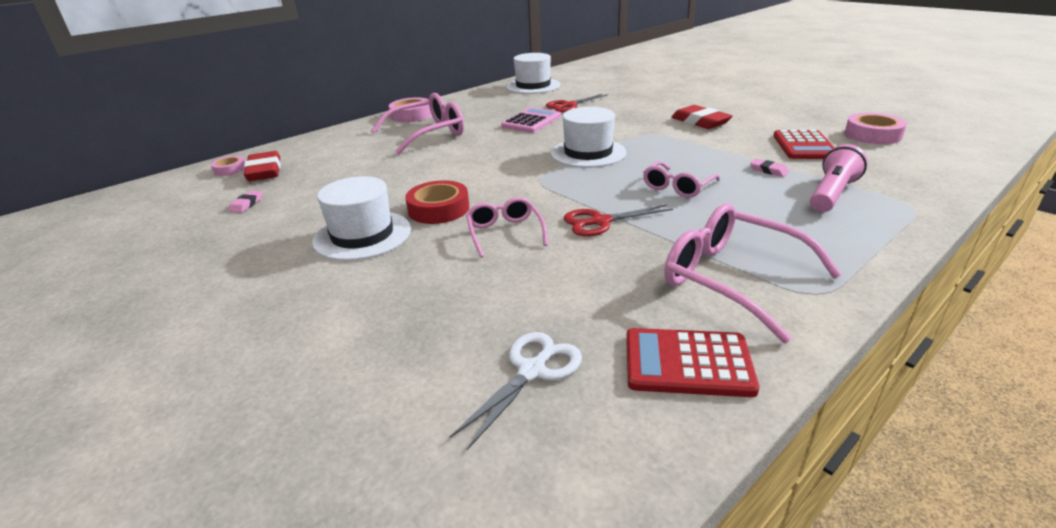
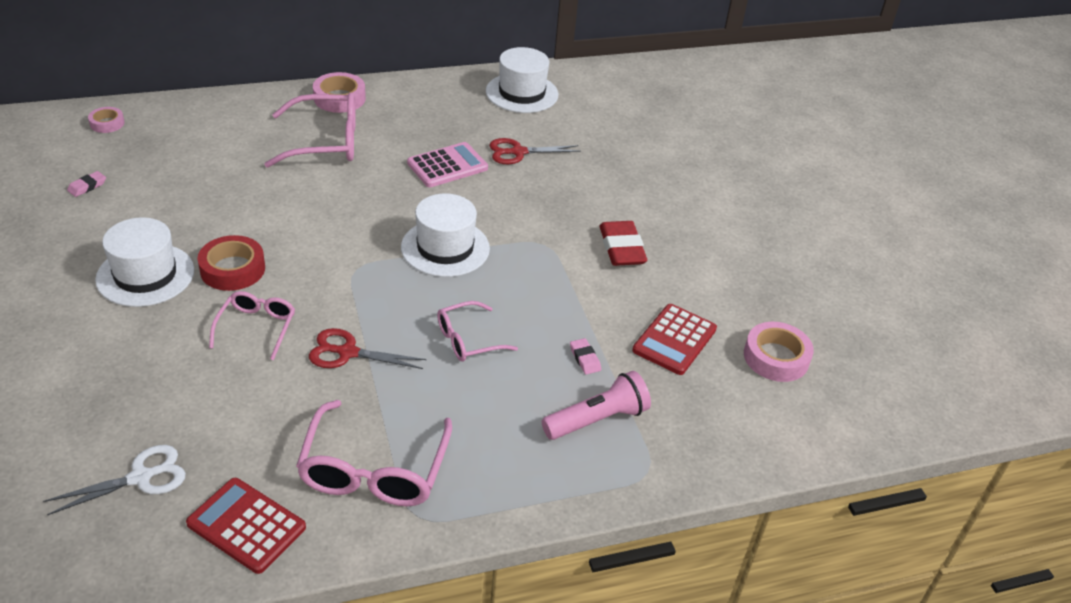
camera: 20 degrees right, 10 degrees up
red eraser [244,151,281,181] -> none
pink glasses [664,204,842,343] -> pink glasses turned 150 degrees counterclockwise [296,400,452,506]

